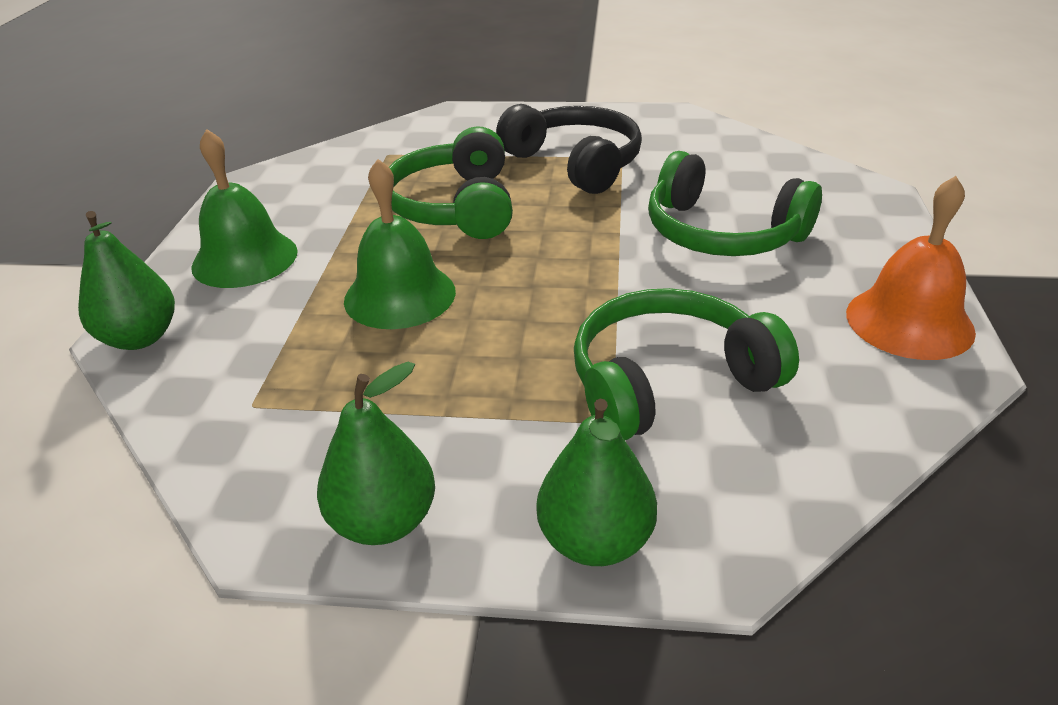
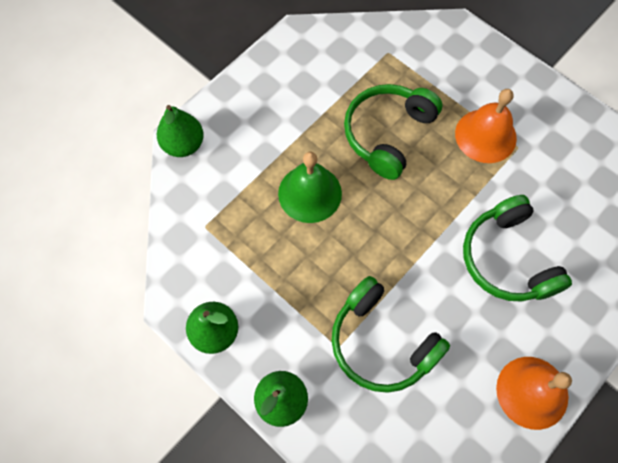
camera: 35 degrees right, 30 degrees up
green bell [191,129,298,288] -> none
black headphones [496,104,642,194] -> orange bell [455,89,517,163]
green headphones [574,288,799,440] -> green headphones turned 150 degrees counterclockwise [331,276,450,393]

